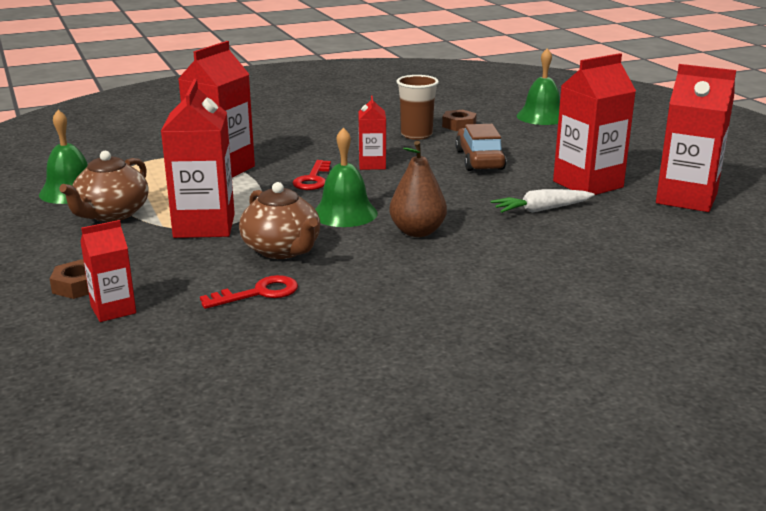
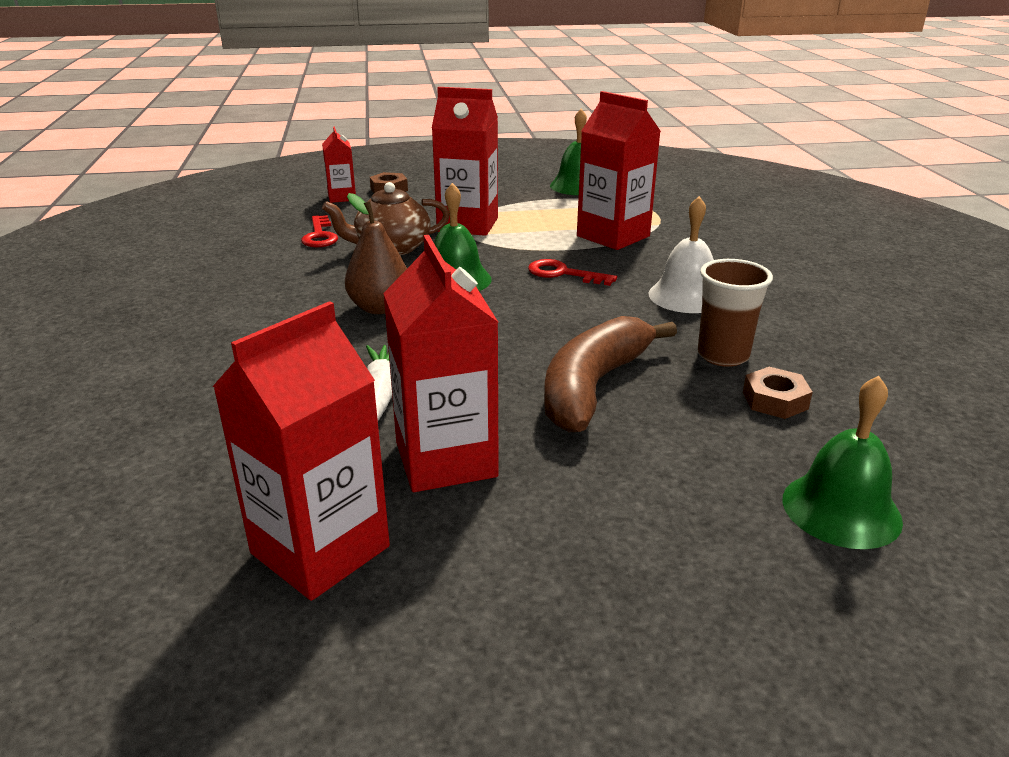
camera: 105 degrees right, 5 degrees up
brown teapot [59,151,149,222] -> none
red carton [358,95,386,170] -> none
brown car [455,124,506,171] -> brown banana [544,316,677,432]
none -> white bell [649,196,714,313]

